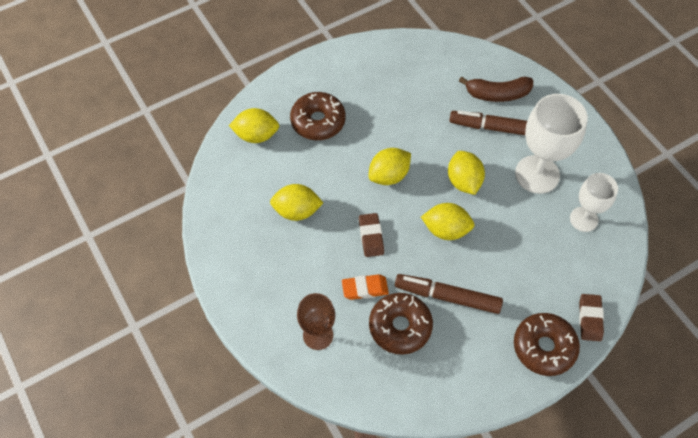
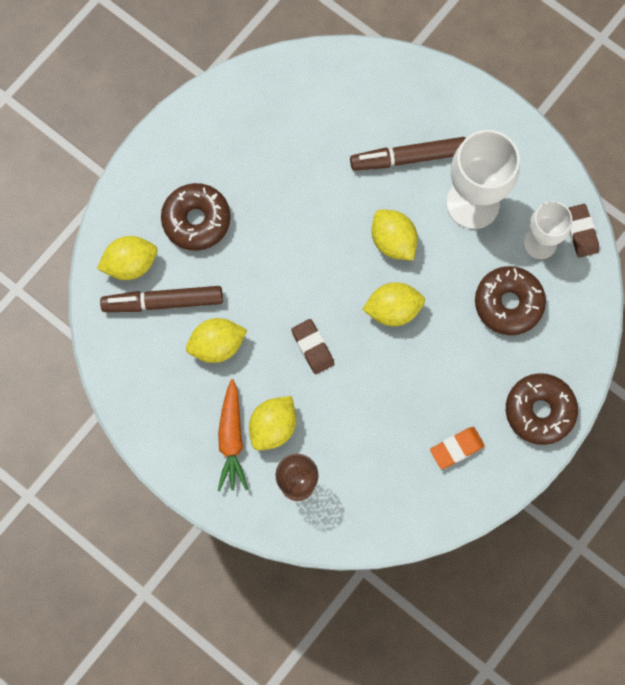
camera: 20 degrees left, 15 degrees up
orange eraser [342,274,389,300] -> orange eraser moved to [430,427,485,469]
yellow lemon [368,148,411,185] -> yellow lemon moved to [249,396,296,451]
brown donut [369,293,433,355] -> brown donut moved to [475,266,546,335]
brown marker [395,274,503,314] -> brown marker moved to [100,286,223,312]
brown banana [459,76,533,102] -> none
brown eraser [579,294,604,341] -> brown eraser moved to [568,204,599,258]
none -> orange carrot [217,379,248,491]

